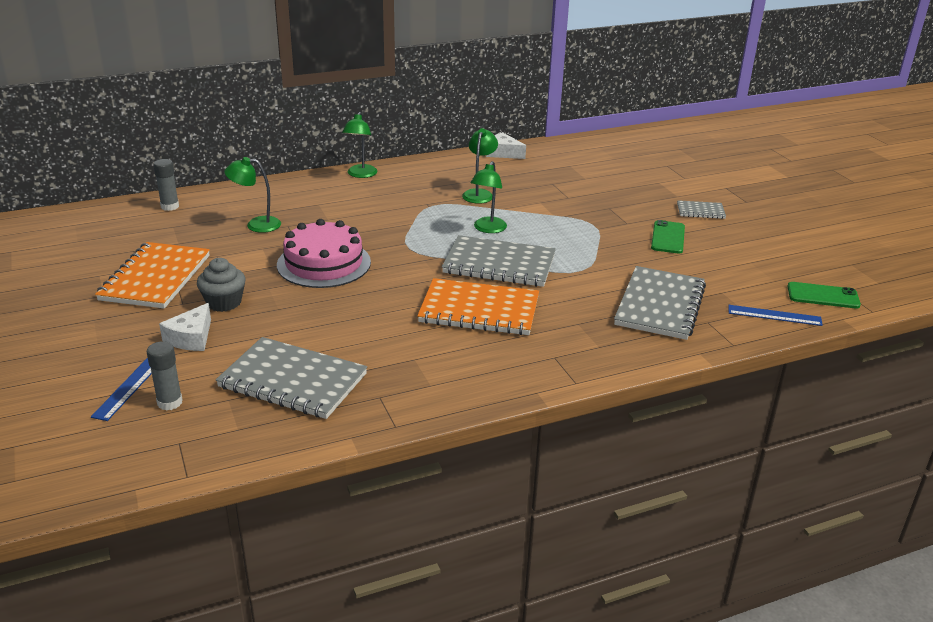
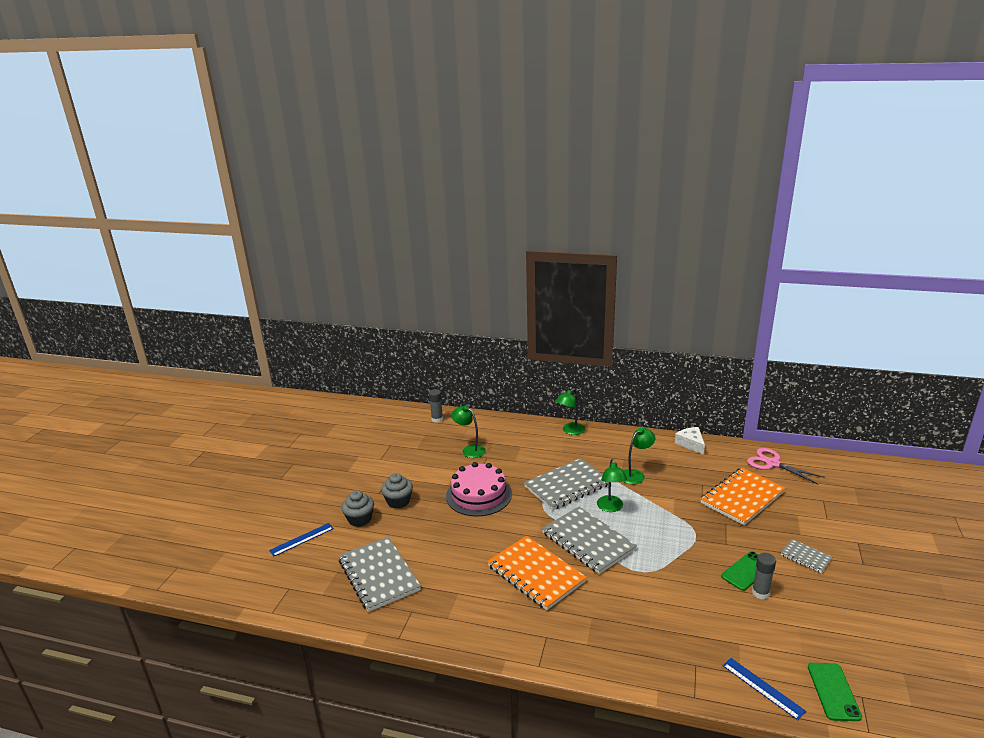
camera: 40 degrees right, 5 degrees down
orange notebook [95,242,210,309] -> orange notebook moved to [700,468,786,525]
grey glue stick [147,341,183,411] -> grey glue stick moved to [752,553,776,599]
white cheese [159,303,211,351] -> grey cupcake [341,490,374,527]
green lamp [471,161,507,233] -> green lamp turned 60 degrees counterclockwise [597,459,627,512]
grey notebook [614,266,706,340] -> grey notebook moved to [524,458,609,510]
green phone [788,282,861,309] -> green phone turned 45 degrees clockwise [808,663,862,721]
none -> pink scissors [747,448,825,485]

